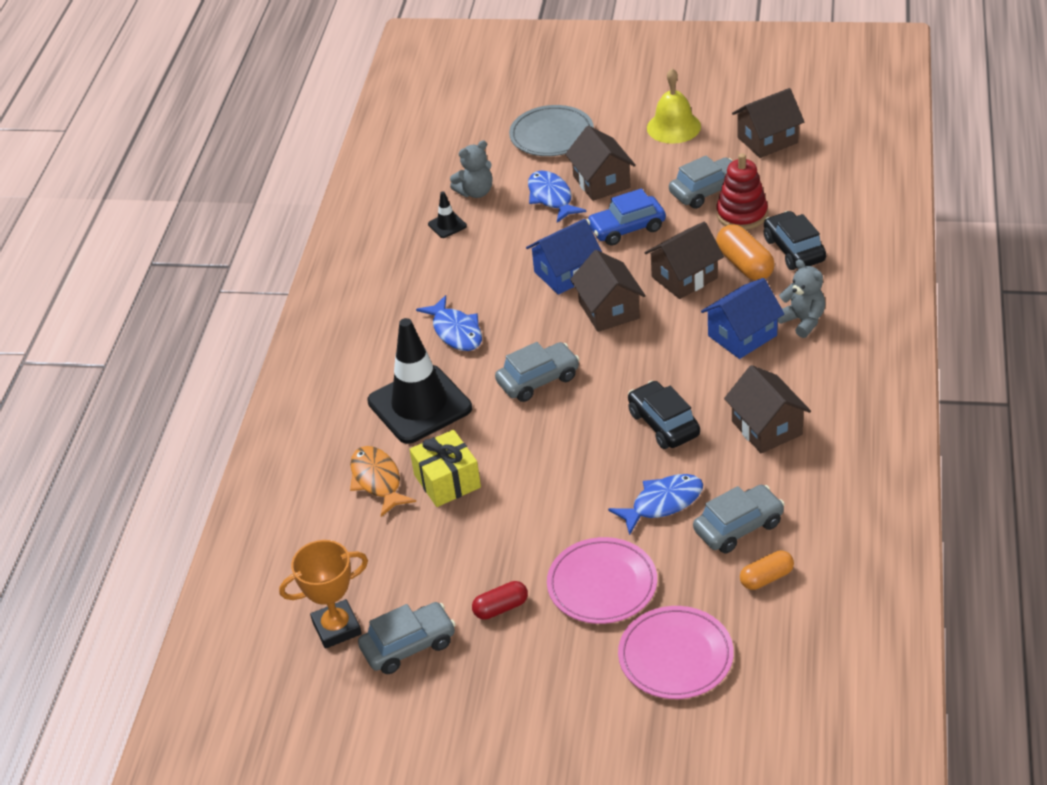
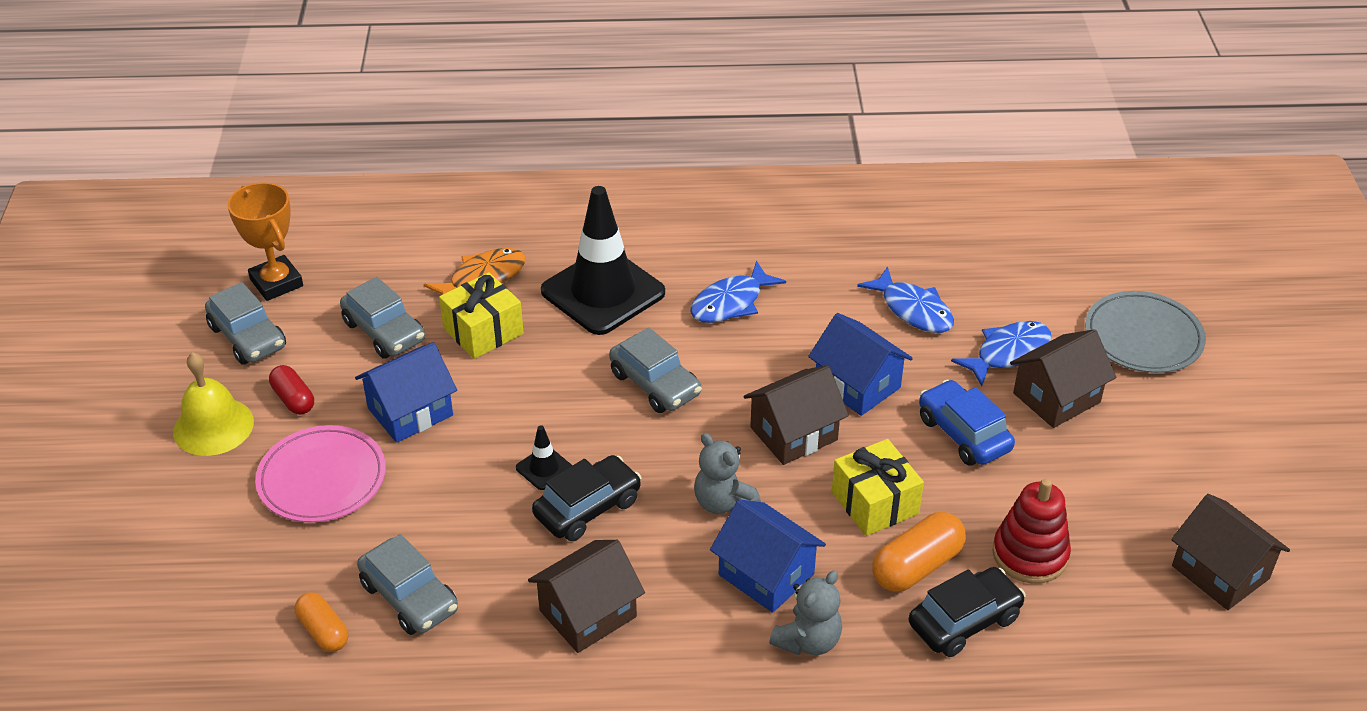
camera: 75 degrees right, 0 degrees up
black traffic cone [428,191,467,238] -> black traffic cone moved to [516,425,572,490]
grey teddy bear [450,140,492,198] -> grey teddy bear moved to [694,433,761,514]
blue fish [608,474,703,535] -> blue fish moved to [857,266,954,333]
pink plate [618,606,734,699] -> none
brown house [644,222,724,299] -> yellow gift [832,439,924,536]
yellow bell [647,68,701,144] -> yellow bell moved to [173,352,254,456]
grey car [669,156,733,209] -> grey car moved to [340,277,425,359]
none -> blue house [355,342,457,443]

